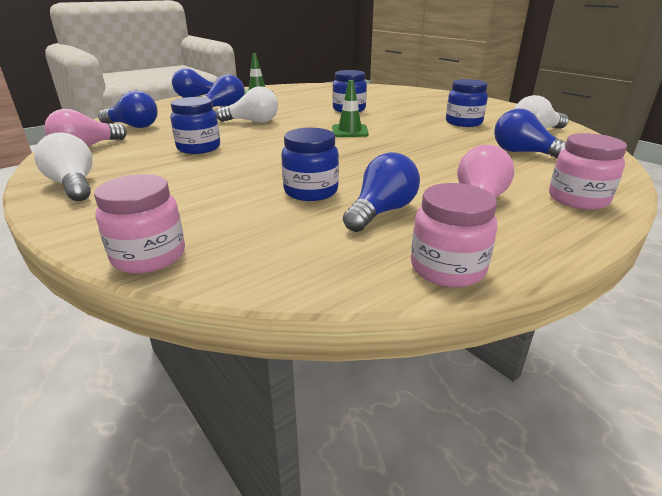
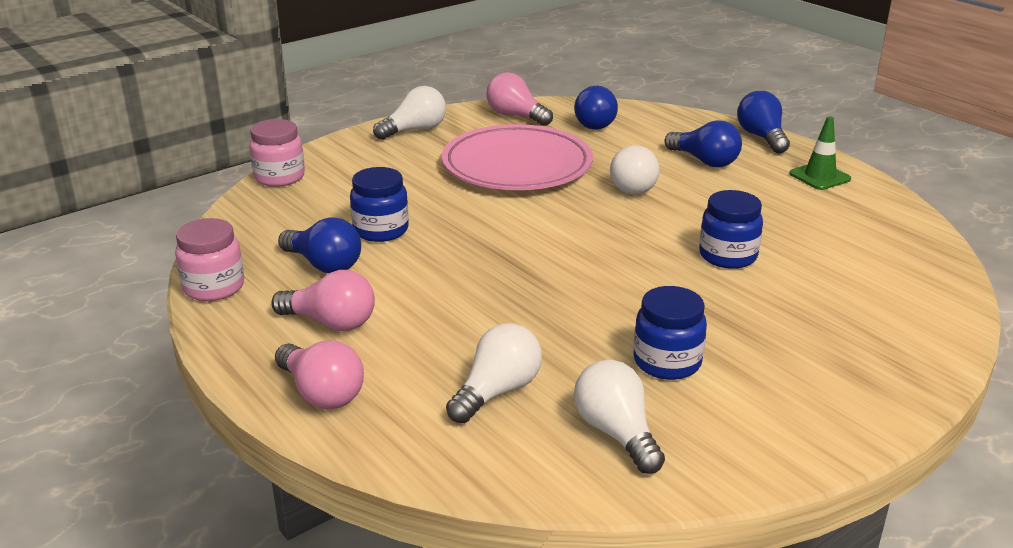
camera: 90 degrees right, 0 degrees up
blue jar [170,97,220,154] -> pink plate [442,124,593,190]
green traffic cone [332,80,369,137] -> none
blue light bulb [494,109,566,159] -> white light bulb [446,323,542,423]
pink jar [549,133,627,210] -> pink light bulb [275,341,364,409]

